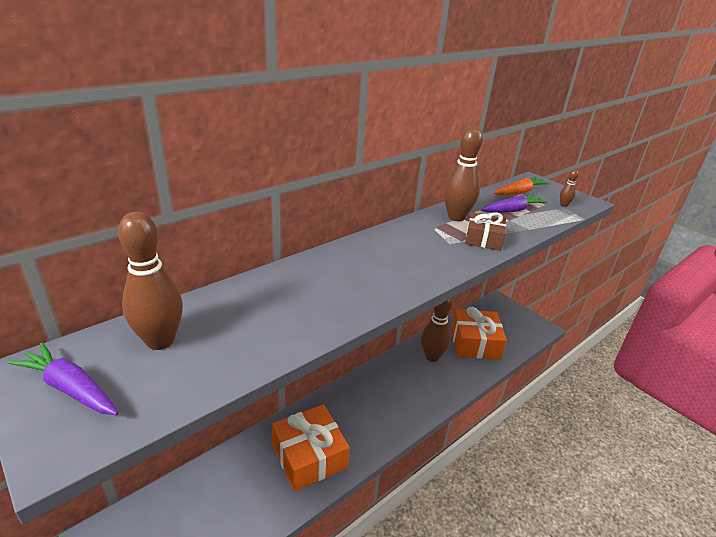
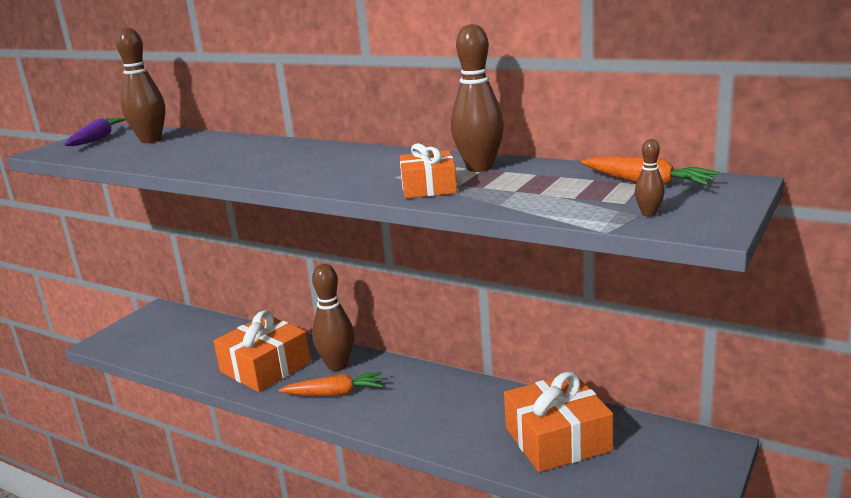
camera: 75 degrees right, 10 degrees down
brown bowling pin [421,299,452,362] -> brown bowling pin moved to [312,264,354,371]
brown gift [465,212,506,251] -> orange gift [399,143,457,199]
purple carrot [481,194,548,213] -> none
none -> orange carrot [278,372,383,396]

